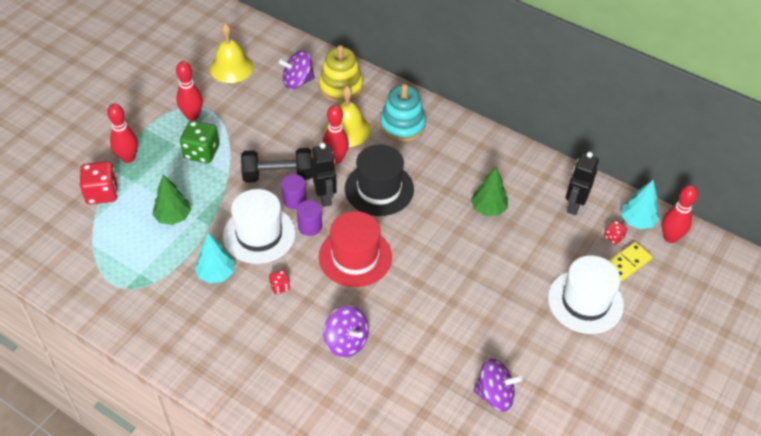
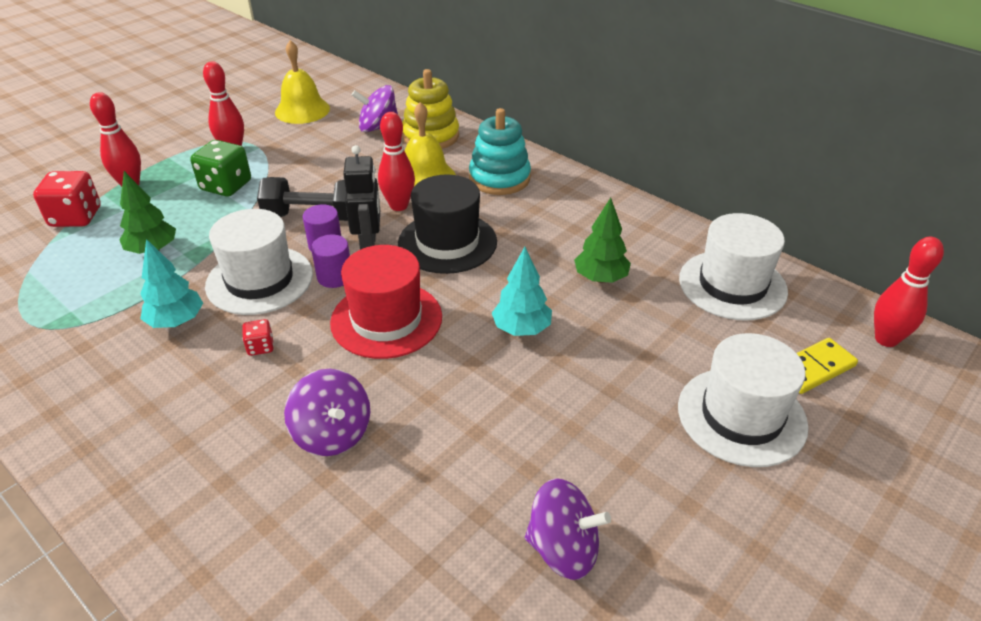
camera: 10 degrees right, 10 degrees down
black robot [566,152,599,215] -> white hat [679,213,788,320]
red dice [604,220,627,245] -> none
turquoise tree [621,180,659,229] -> turquoise tree moved to [492,247,552,336]

